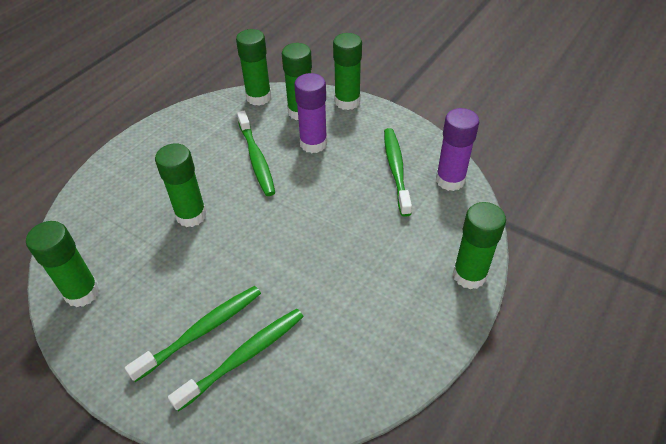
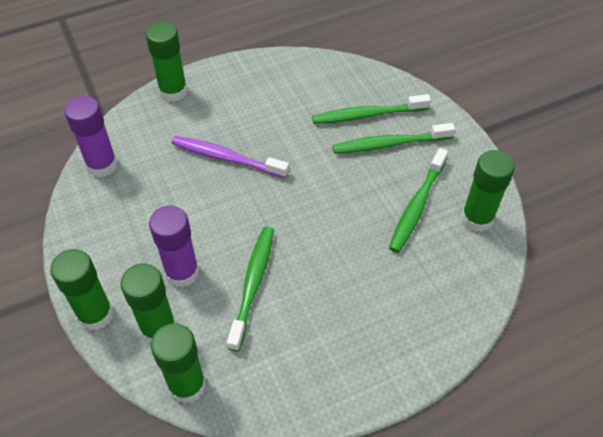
camera: 150 degrees left, 5 degrees up
green glue stick [155,144,207,227] -> none
green toothbrush [384,128,412,217] -> green toothbrush moved to [389,148,448,253]
none -> purple toothbrush [171,136,289,178]

